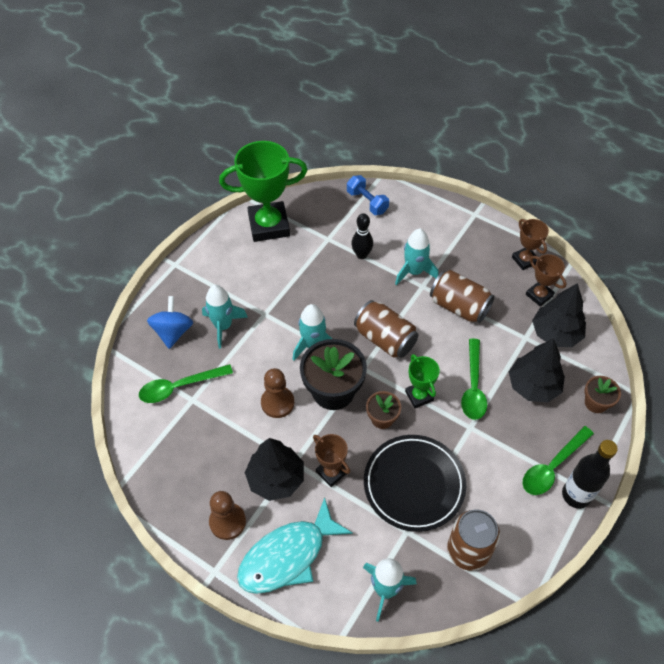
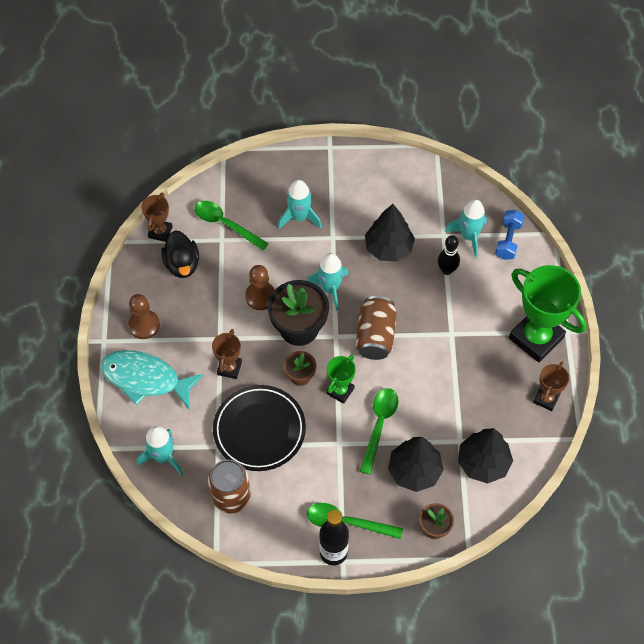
camera: 55 degrees right, 5 degrees up
blue spinning top [147,296,193,349] -> none
green trophy [219,141,307,242] -> green trophy moved to [509,265,587,362]
black tree [245,438,304,501] -> black tree moved to [365,204,415,262]
turquoise rocket [395,229,439,285] -> turquoise rocket moved to [445,199,487,258]
brown can [430,270,495,323] -> none
green spoon [461,338,487,420] -> green spoon turned 135 degrees clockwise [360,388,399,474]
brown trophy [526,254,566,307] -> brown trophy moved to [141,193,173,242]
none -> black duck [161,230,199,278]

